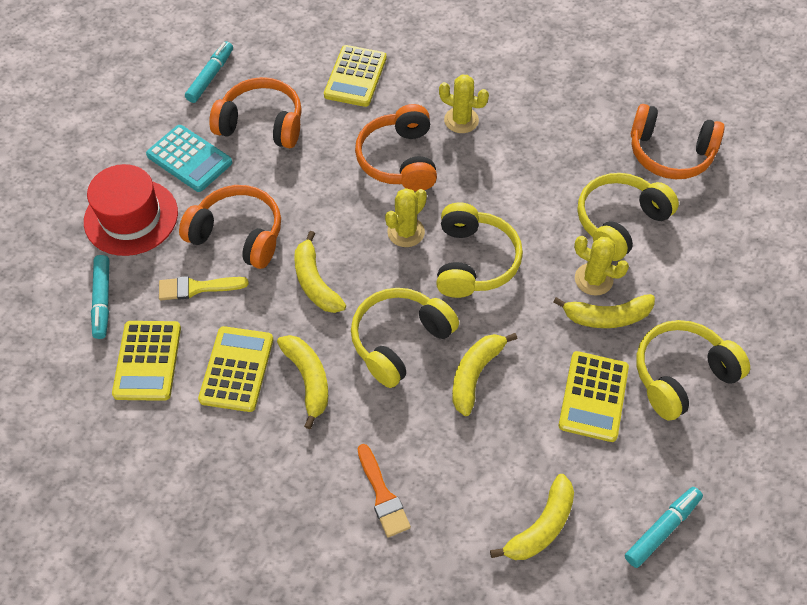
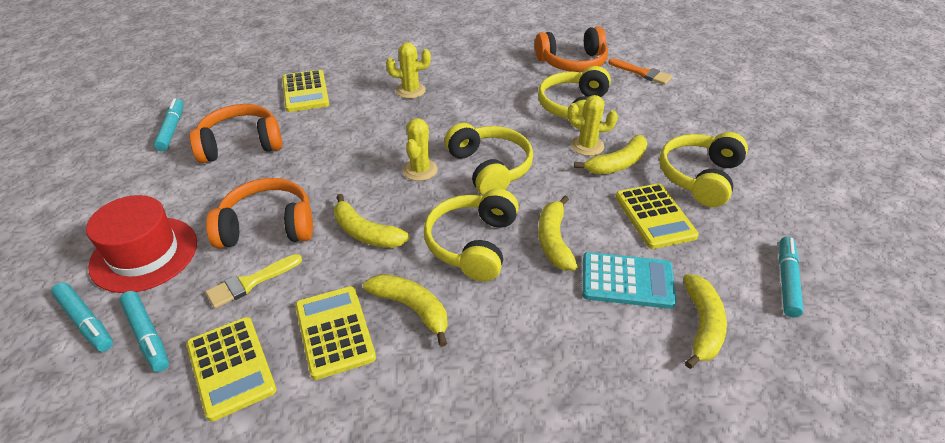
camera: 30 degrees left, 15 degrees down
turquoise calculator [146,125,232,192] -> turquoise calculator moved to [582,252,676,309]
orange headphones [355,104,437,191] -> none
orange brush [358,444,411,538] -> orange brush moved to [608,58,672,85]
none -> turquoise marker [51,282,113,352]

